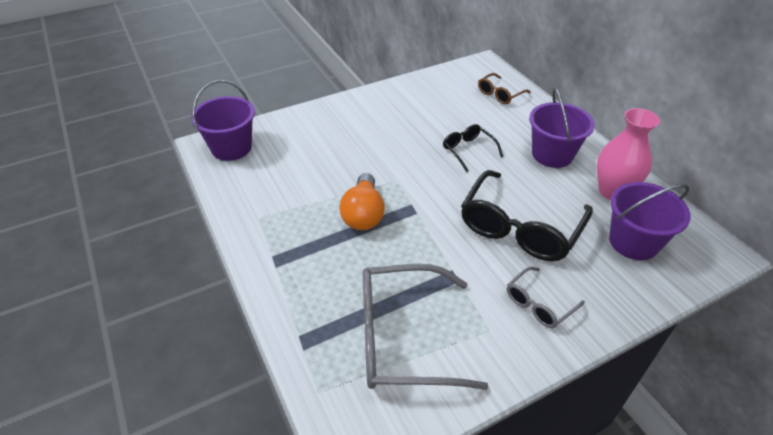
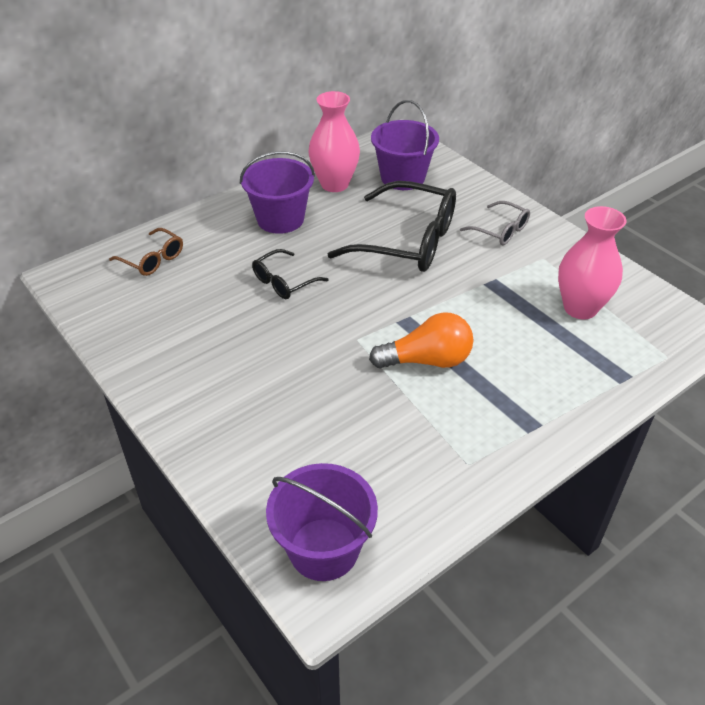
camera: 100 degrees left, 0 degrees up
grey glasses [362,264,489,390] -> pink vase [558,206,626,319]

